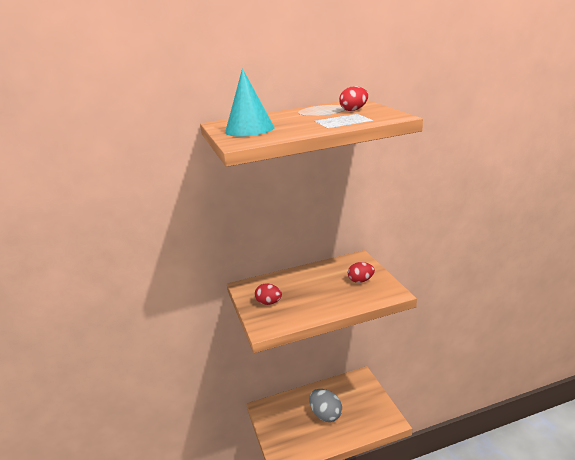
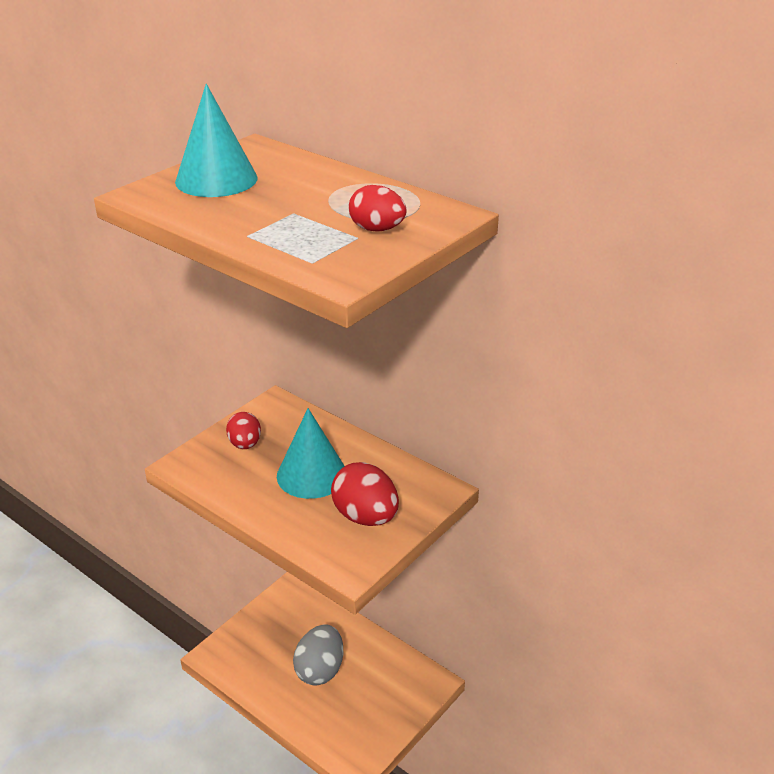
camera: 55 degrees right, 10 degrees up
red egg [348,262,375,283] -> red egg [331,462,399,526], size x1.57
none -> turquoise cone [277,408,345,499]

